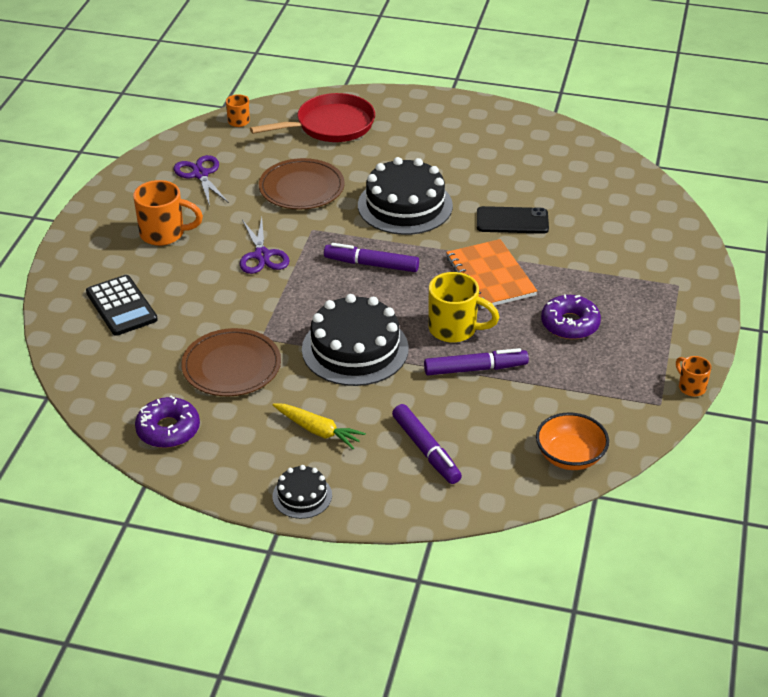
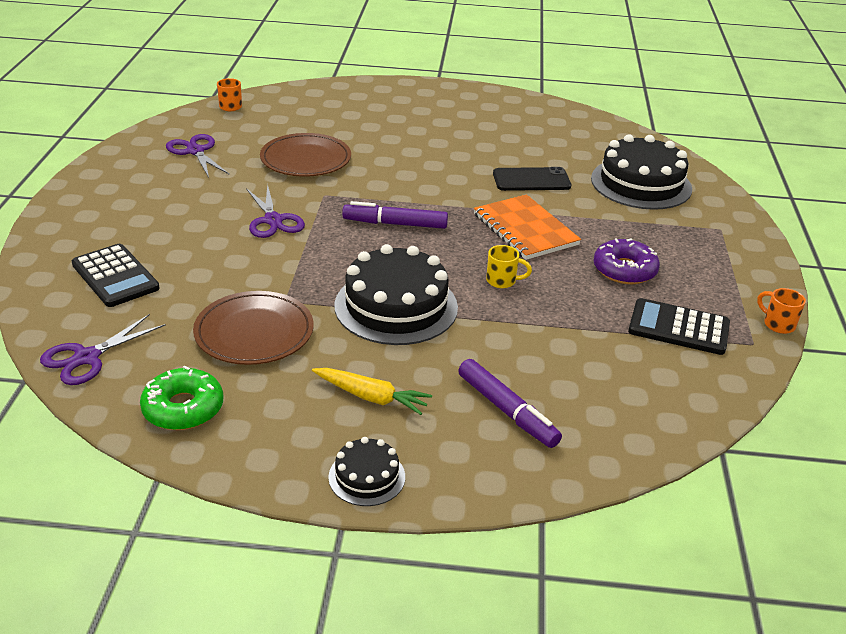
camera: 10 degrees left, 5 degrees down
orange mug [133,180,203,246] -> none
purple donut [135,396,200,448] -> green donut [140,366,224,430]
red pan [250,93,375,142] -> none
black cake [358,157,453,235] -> black cake moved to [591,134,692,210]
purple marker [424,348,529,375] -> none
yellow mug [429,272,500,343] -> yellow mug [486,245,532,288], size x0.55
orange bowl [536,413,609,470] -> none
none -> purple scissors [40,314,166,385]
none -> black calculator [628,298,730,355]

